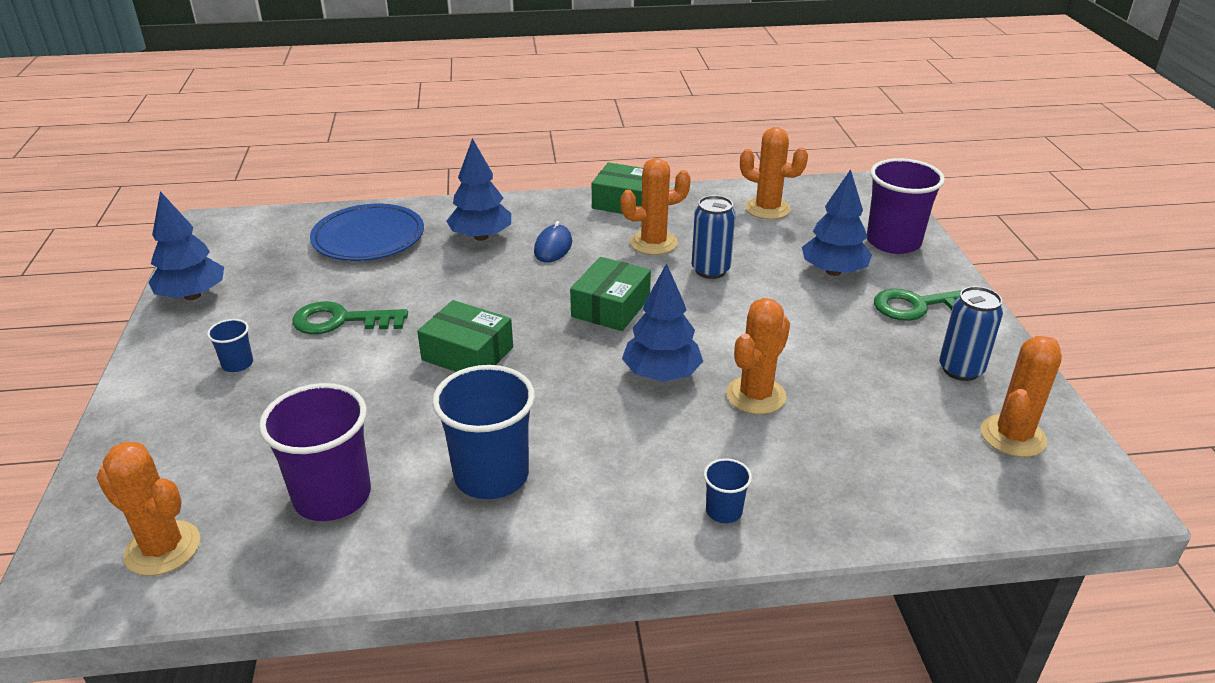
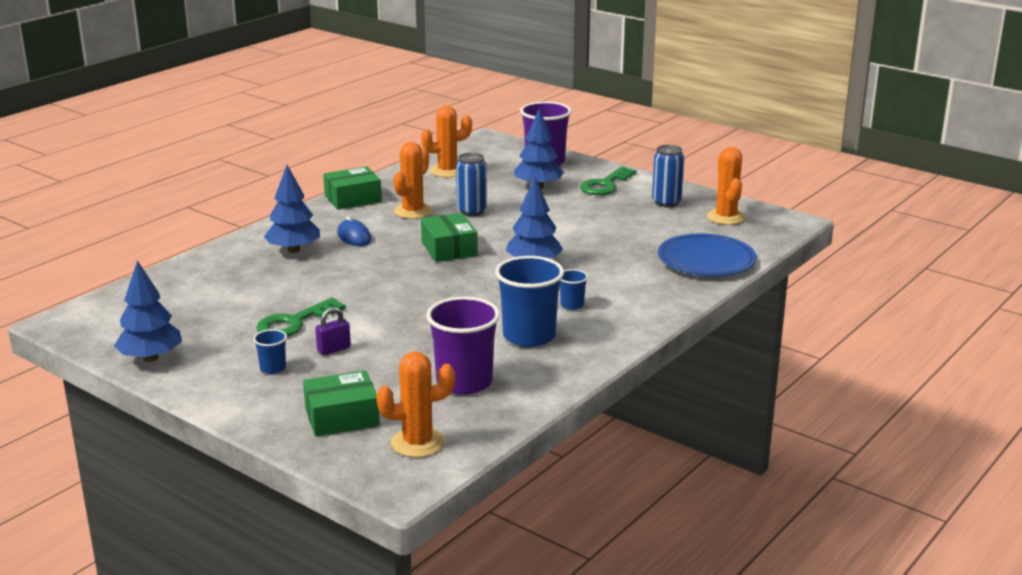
camera: 45 degrees left, 10 degrees down
blue plate [310,204,424,261] -> blue plate moved to [658,234,756,276]
green box [417,300,513,372] -> green box moved to [303,370,380,437]
blue cup [704,458,752,523] -> blue cup moved to [560,269,588,310]
orange cactus [726,298,790,414] -> none
none -> purple padlock [315,307,351,355]

